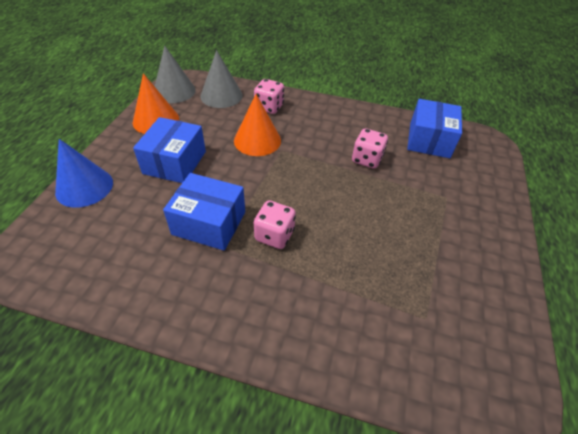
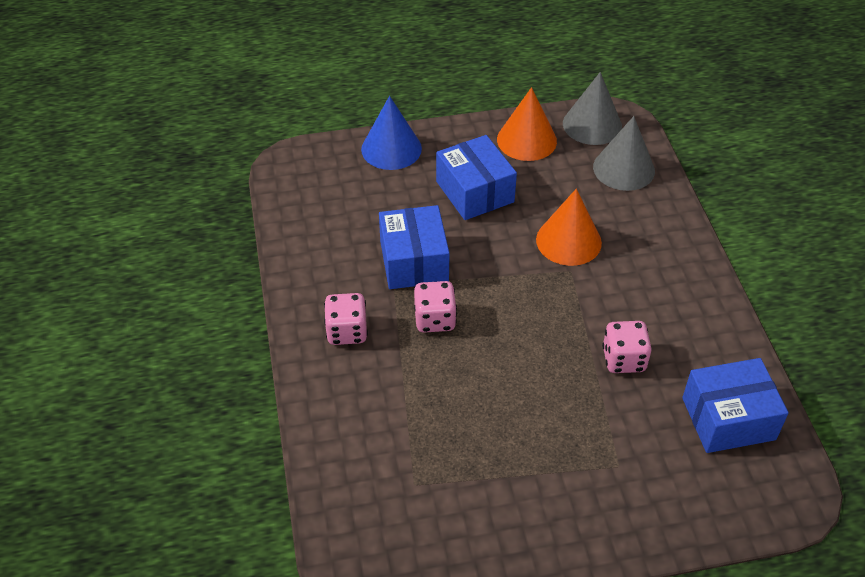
camera: 65 degrees right, 0 degrees up
blue box [133,117,206,183] -> blue box turned 75 degrees clockwise [436,135,517,220]
pink dice [254,79,284,114] -> pink dice moved to [324,293,368,345]

